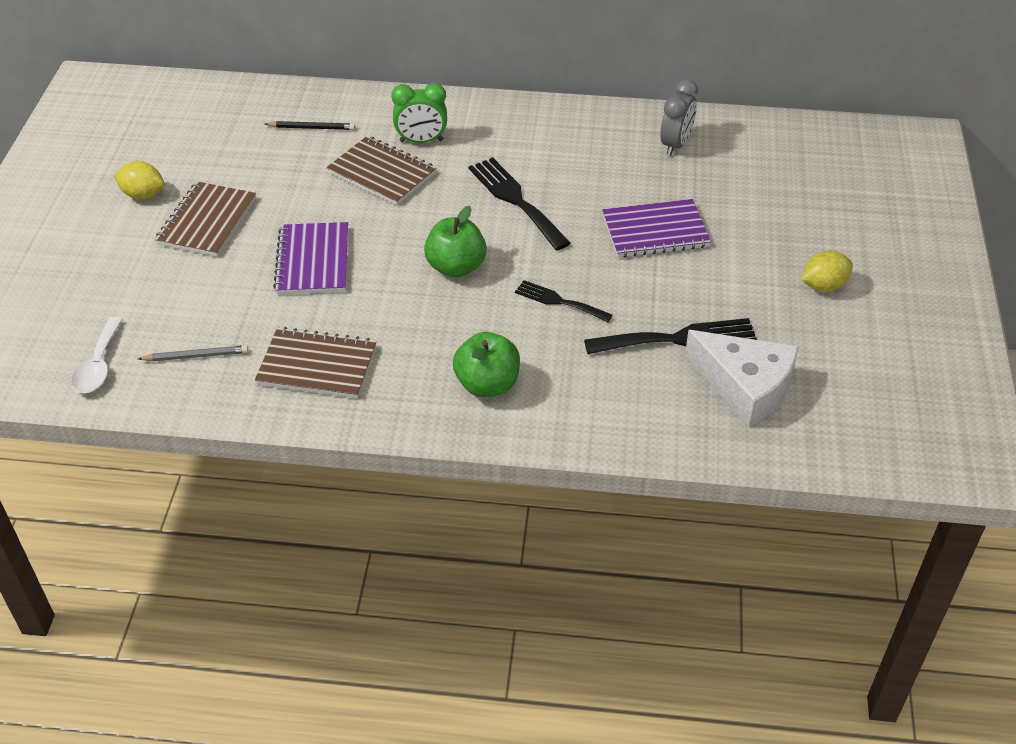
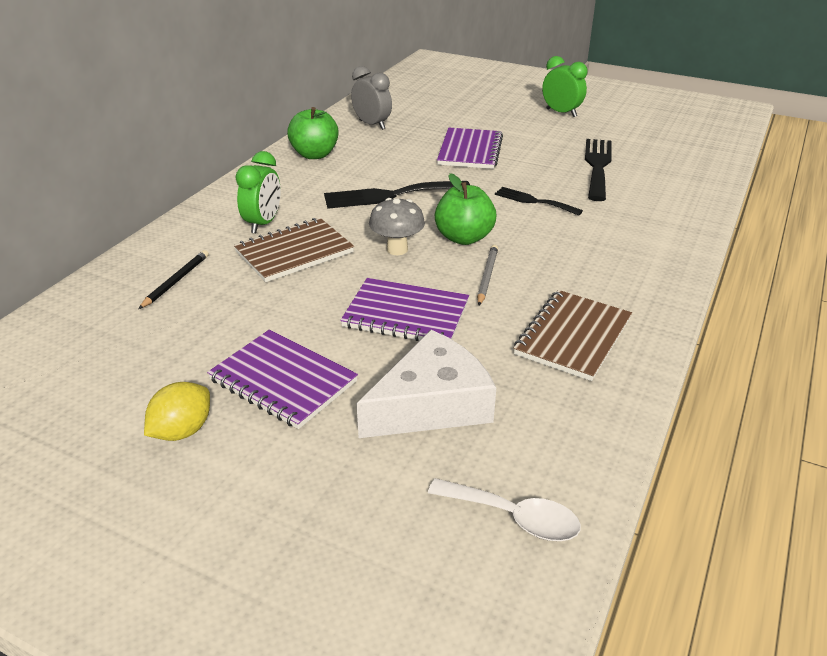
camera: 70 degrees left, 10 degrees down
grey pencil [138,345,248,361] -> grey pencil moved to [477,245,498,305]
brown notebook [155,181,256,257] -> purple notebook [207,330,358,429]
green apple [453,332,520,397] -> green apple moved to [287,107,339,159]
black fork [515,280,613,322] -> black fork turned 75 degrees clockwise [495,187,583,216]
white cheese [685,330,799,426] -> white cheese moved to [357,330,496,438]
yellow lemon [801,251,853,292] -> green clock [542,56,587,117]
none -> grey mushroom [369,198,425,255]

